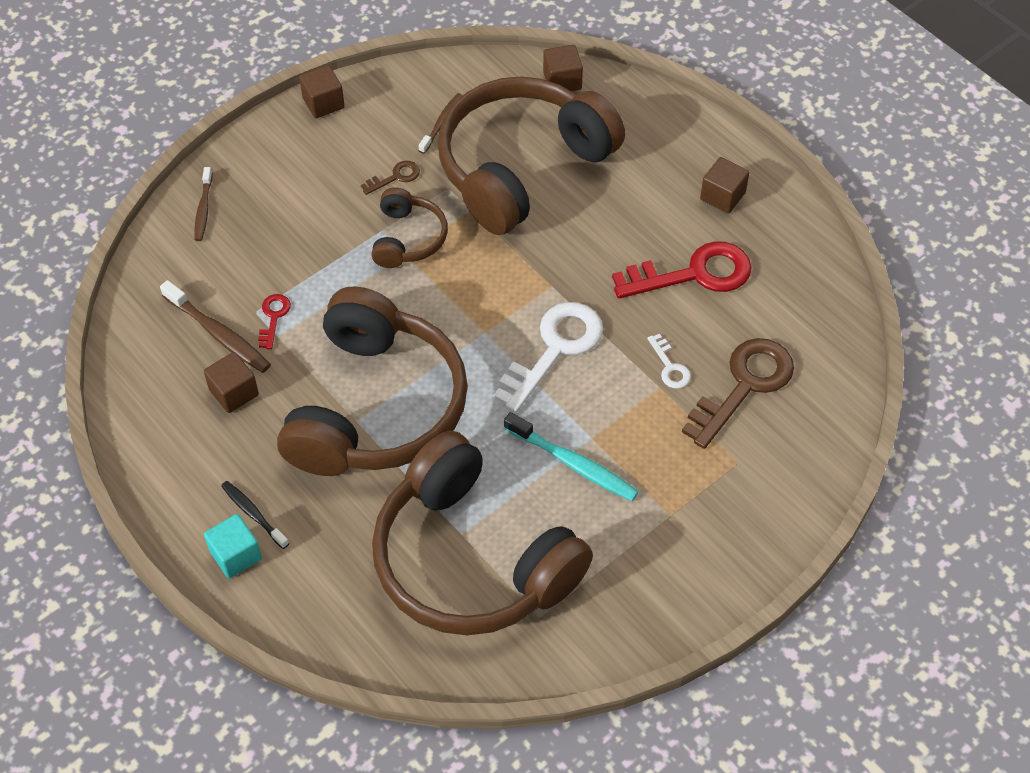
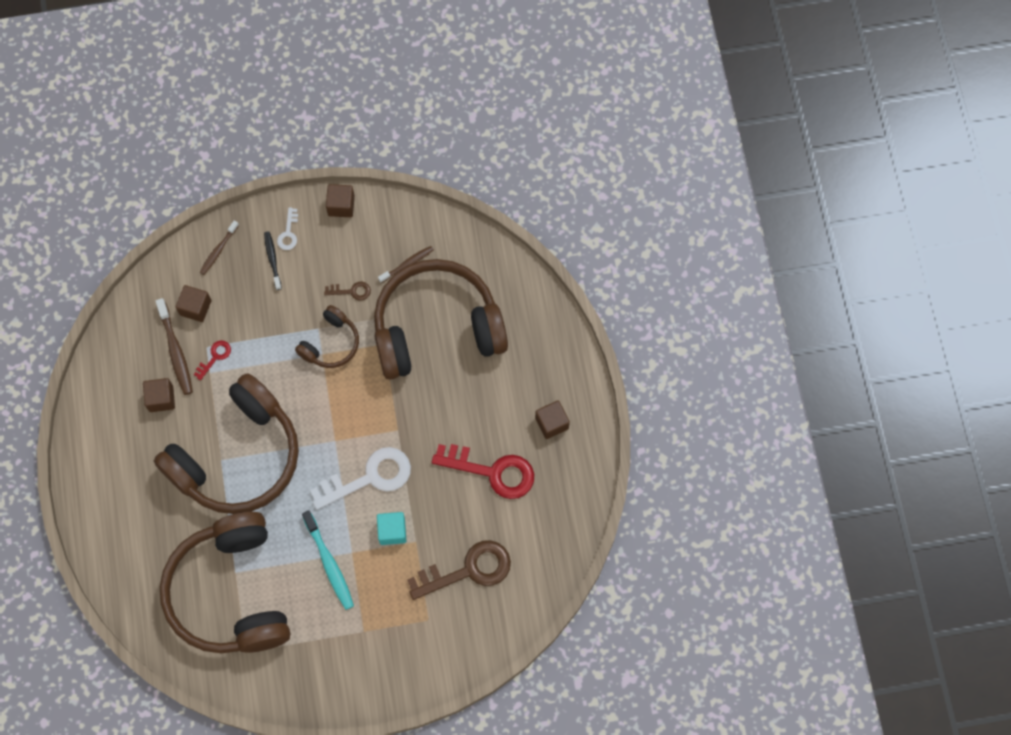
camera: 30 degrees right, 15 degrees up
turquoise cube [204,514,262,578] -> turquoise cube moved to [377,512,406,545]
black toothbrush [221,481,289,549] -> black toothbrush moved to [264,231,282,290]
brown cube [543,45,583,91] -> brown cube moved to [176,285,211,322]
white key [647,334,691,389] -> white key moved to [277,207,298,250]

